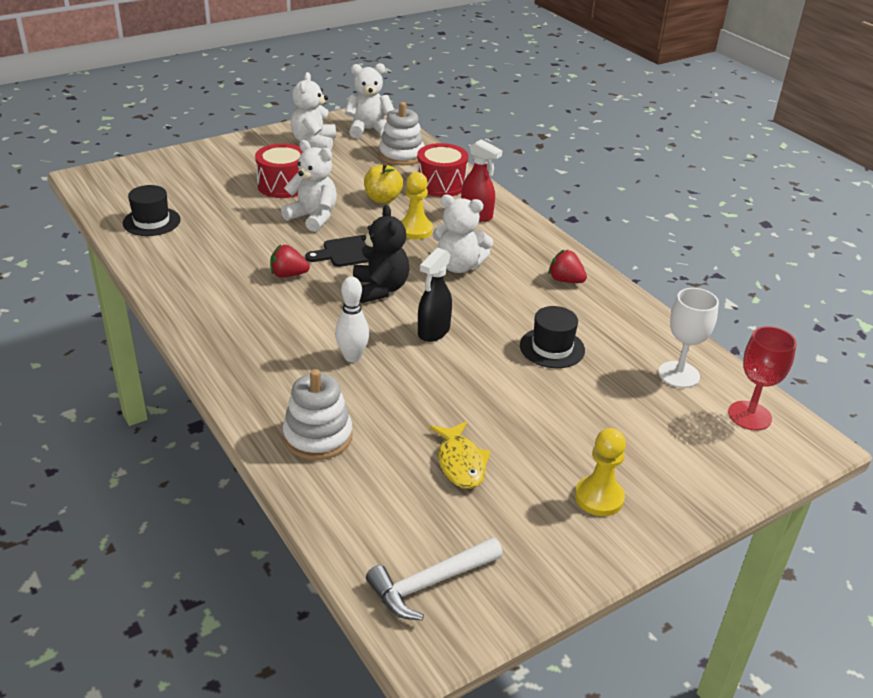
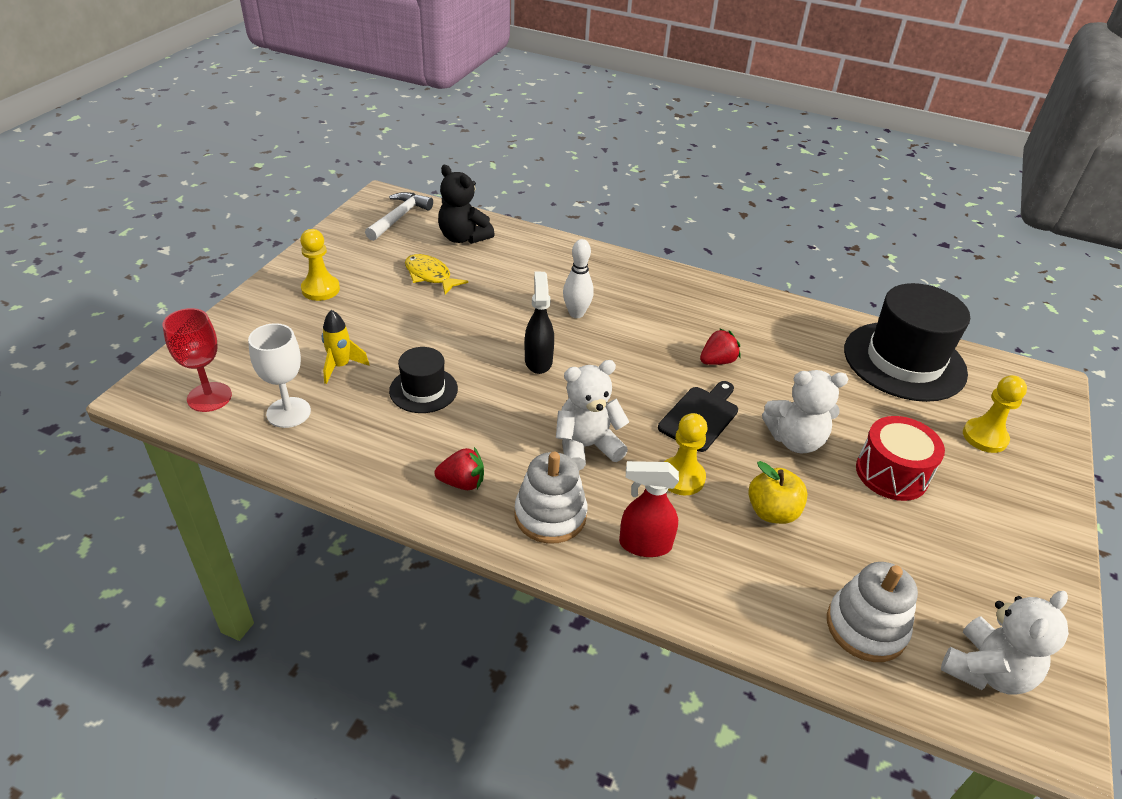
camera: 145 degrees right, 5 degrees up
black hat [123,185,181,236] -> black hat [844,283,970,402], size x1.92
white stacking toy [283,369,353,460] -> white stacking toy moved to [515,452,588,544]
white teddy bear [291,72,336,151] -> none
black teddy bear [353,205,409,303] -> black teddy bear moved to [438,165,495,244]
red drum [417,143,469,197] -> none
none -> yellow rocket [322,310,370,384]
none -> yellow pawn [963,375,1027,453]

